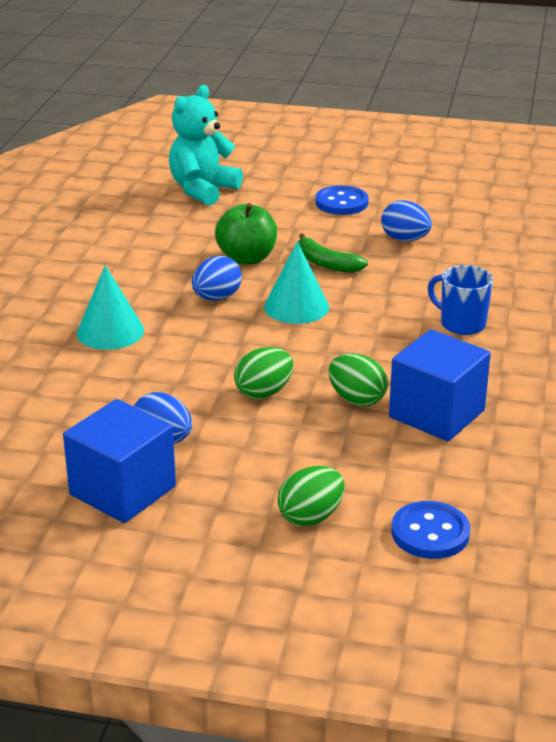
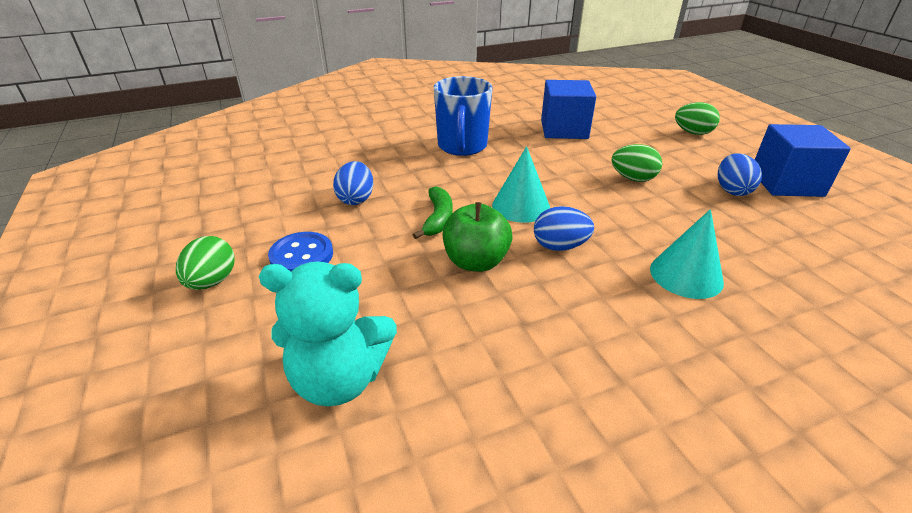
camera: 125 degrees left, 5 degrees up
green egg [328,354,388,406] -> green egg moved to [176,236,235,290]
blue button [391,501,470,559] -> none
blue mug [428,265,493,335] -> blue mug [434,76,493,156], size x1.54

